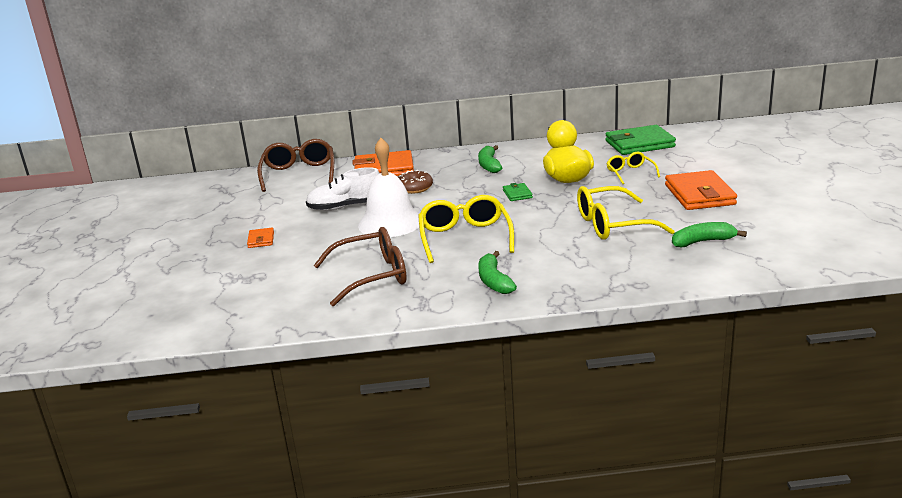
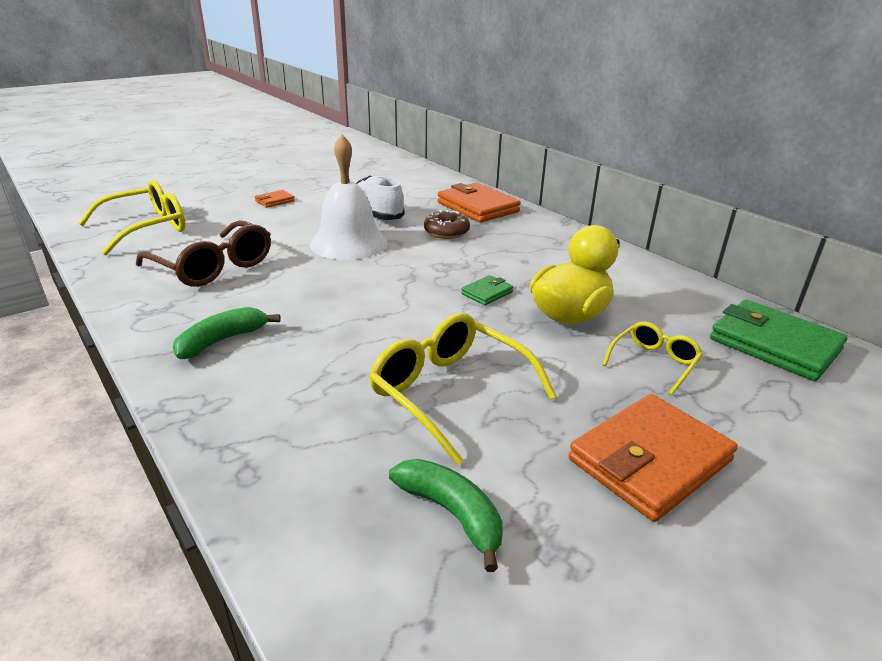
camera: 55 degrees right, 5 degrees up
brown glasses [257,139,334,192] -> none
yellow glasses [418,195,514,263] -> yellow glasses moved to [78,180,185,255]
green banana [478,145,503,173] -> none

